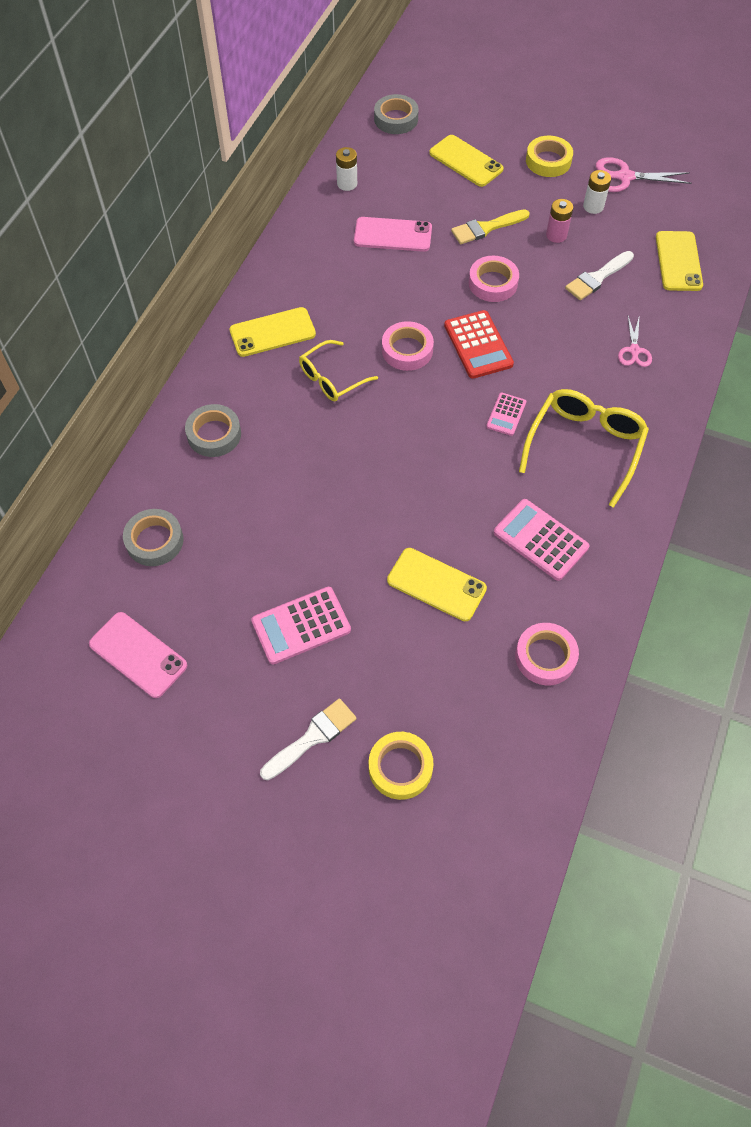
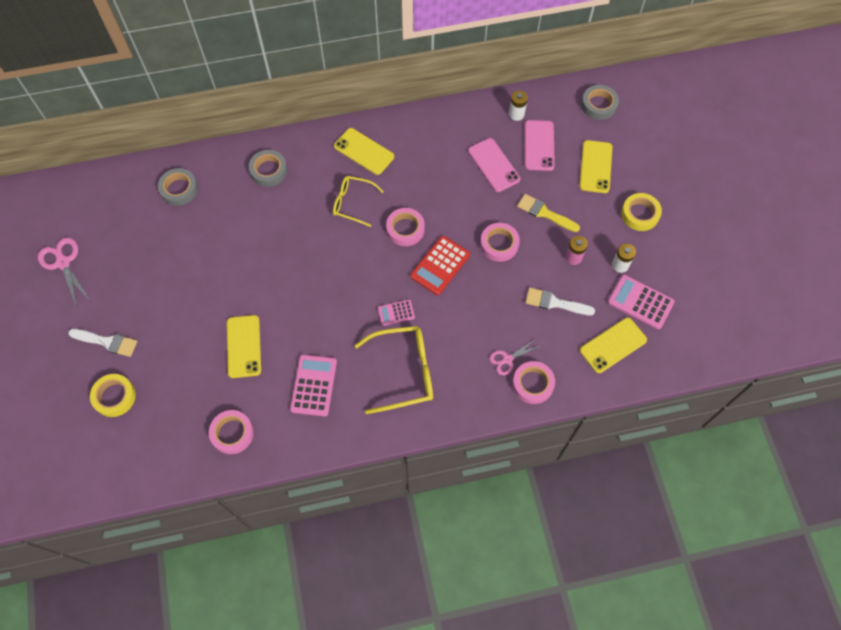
camera: 55 degrees right, 5 degrees up
pink phone [89,612,187,698] -> pink phone moved to [525,120,555,171]
pink calculator [251,587,351,665] -> pink calculator moved to [608,275,675,329]
pink scissors [595,157,692,192] -> pink scissors moved to [38,237,89,307]
none -> pink tape [512,361,555,404]

